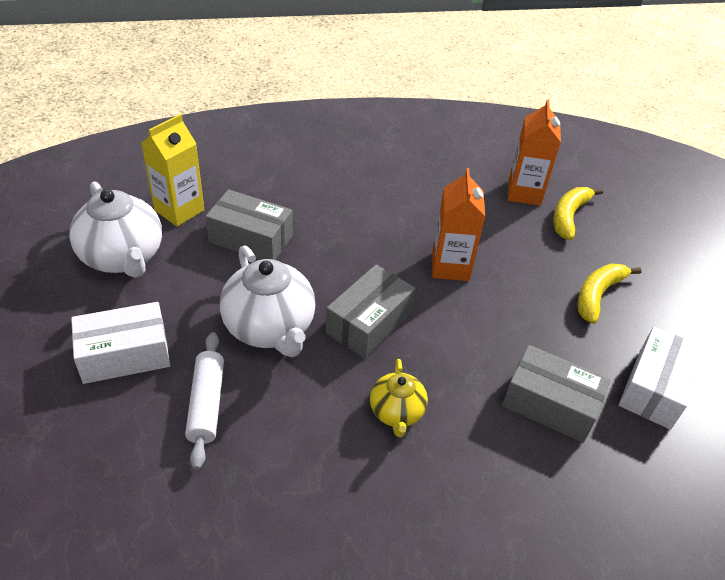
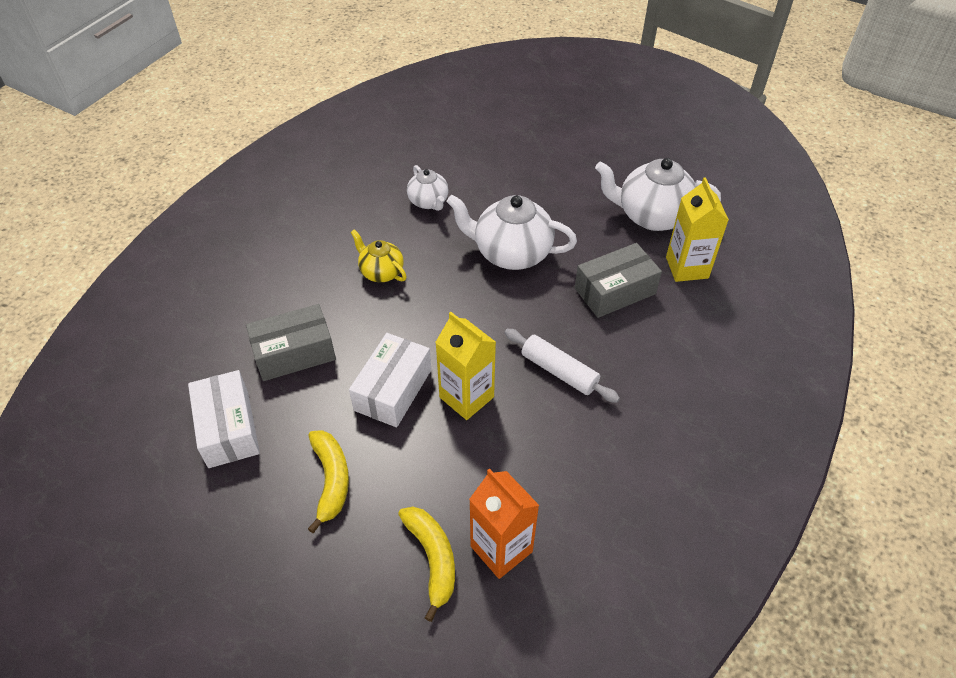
camera: 135 degrees right, 5 degrees up
white box [71,302,170,384] -> white box moved to [349,333,431,427]
white rolling pin [185,332,224,470] -> white rolling pin moved to [505,329,620,403]
grey box [326,264,416,359] -> none
orange carton [432,168,486,281] -> yellow carton [435,312,496,420]
none -> white teapot [407,165,449,211]

